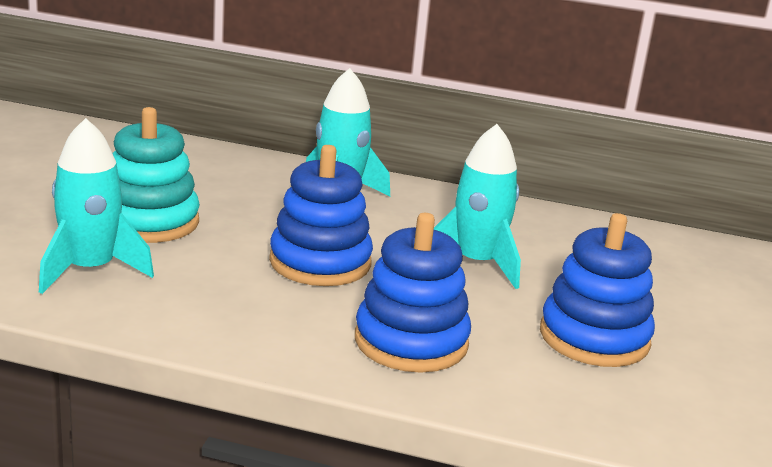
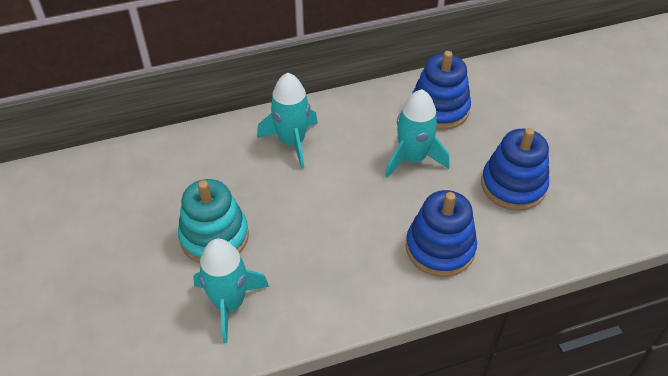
camera: 30 degrees left, 25 degrees up
blue stacking toy [269,145,373,286] -> blue stacking toy moved to [412,51,471,130]

